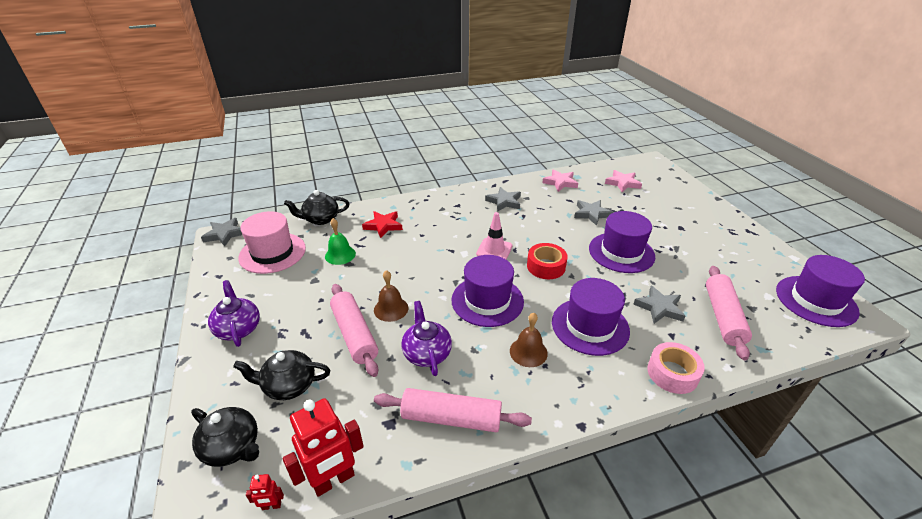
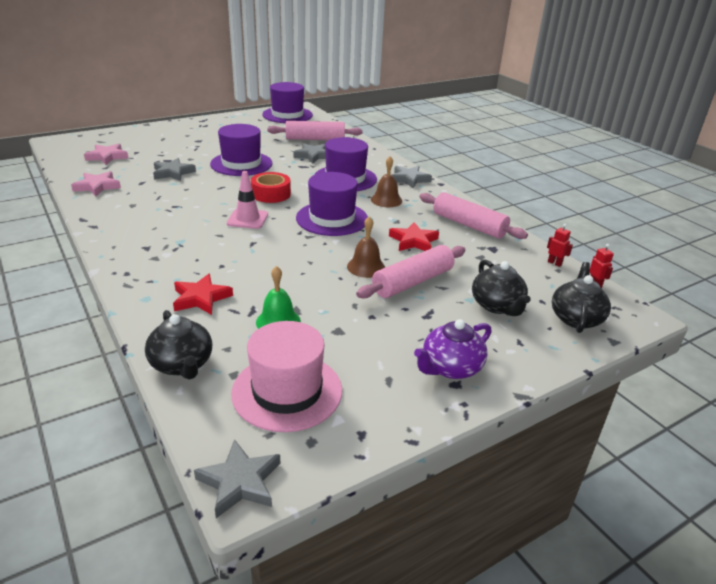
camera: 105 degrees left, 5 degrees down
red robot [283,398,364,497] -> red robot [547,224,573,267], size x0.44
pink rolling pin [374,388,532,432] -> pink rolling pin turned 45 degrees counterclockwise [419,192,528,239]
purple teapot [401,301,452,376] -> red star [389,222,439,251]
grey star [485,187,521,212] -> grey star moved to [393,166,432,189]
pink tape [648,342,705,394] -> none

